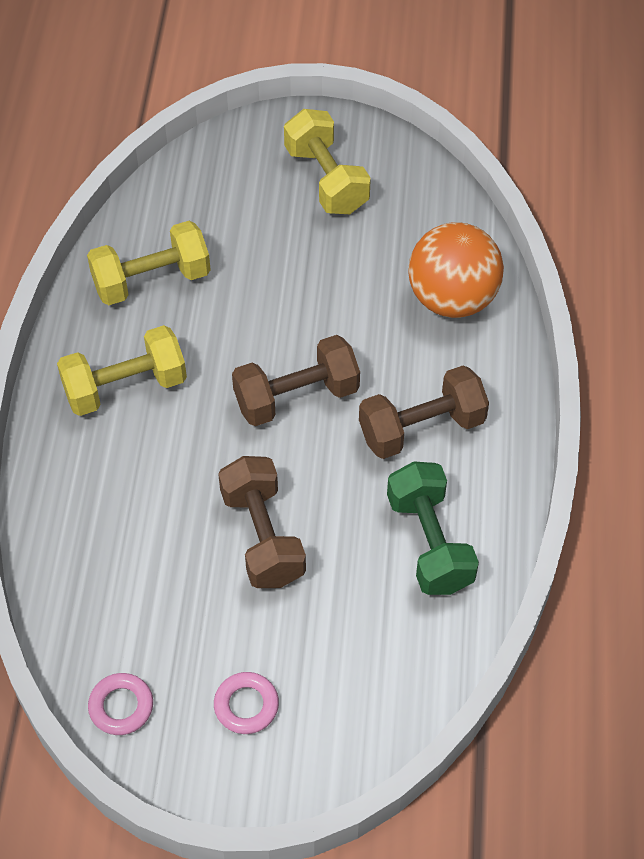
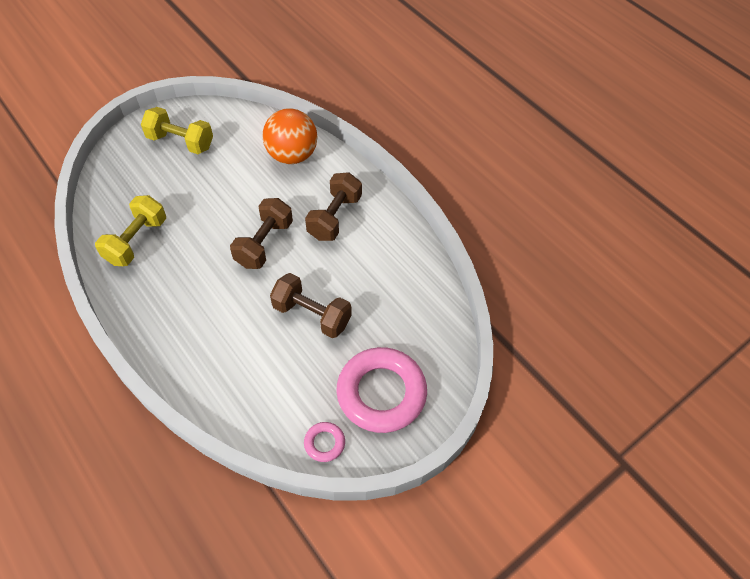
camera: 45 degrees left, 0 degrees up
yellow dumbbell [57,325,187,416] -> none
pink ring [214,672,279,734] -> pink ring [336,347,427,433], size x2.28
green dumbbell [387,461,479,595] -> none

